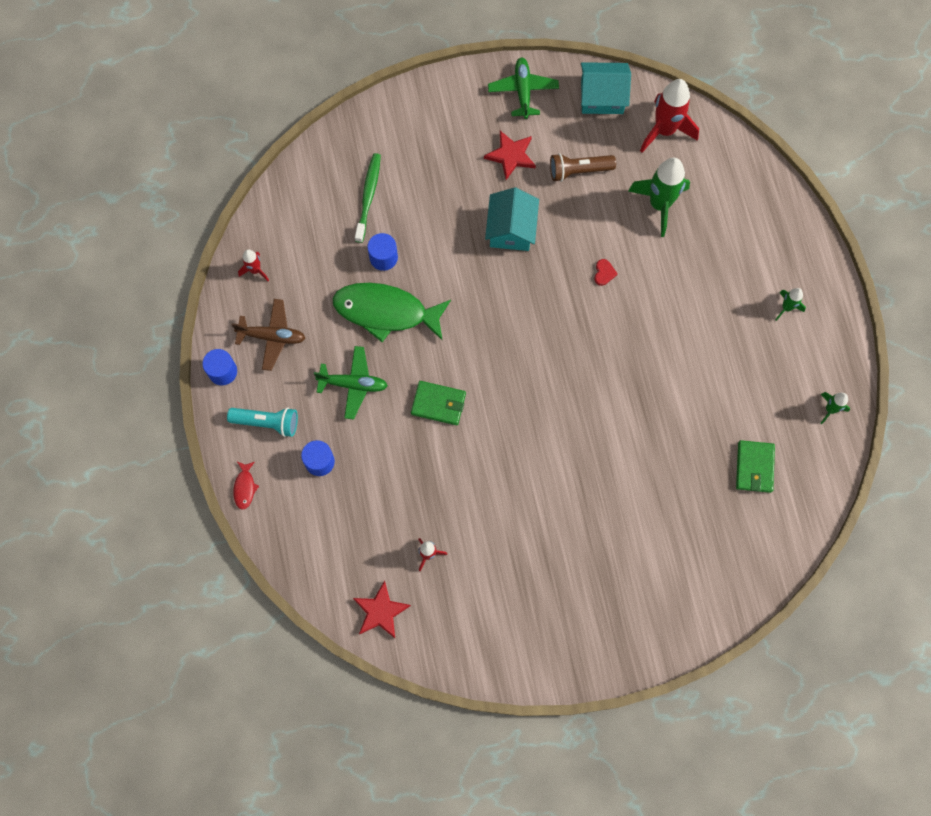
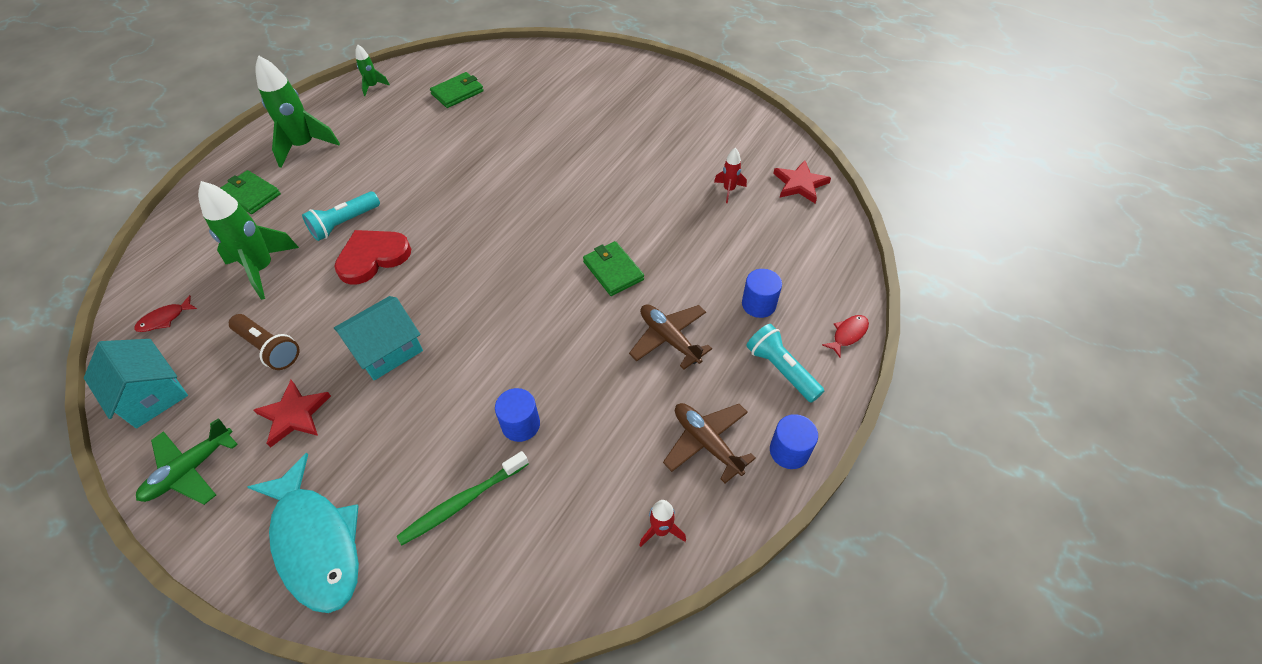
camera: 135 degrees left, 20 degrees down
green plane [314,346,388,419] -> brown plane [629,304,712,369]
green fish [333,283,451,342] -> none
red heart [594,259,617,286] -> red heart [334,230,411,285], size x2.41
red rocket [640,79,699,153] -> red fish [134,295,197,332]
green rocket [775,288,806,321] -> green rocket [255,55,340,168], size x1.99
none -> green wallet [221,170,281,214]
none -> turquoise fish [247,453,359,613]
none -> turquoise flashlight [302,191,380,241]

